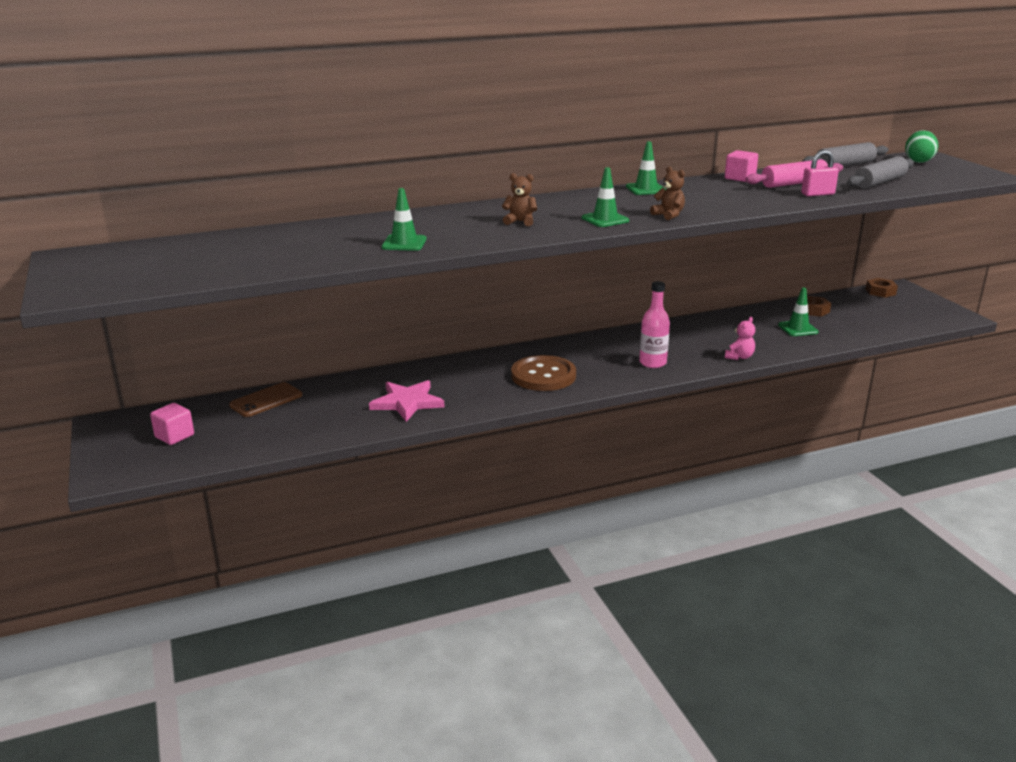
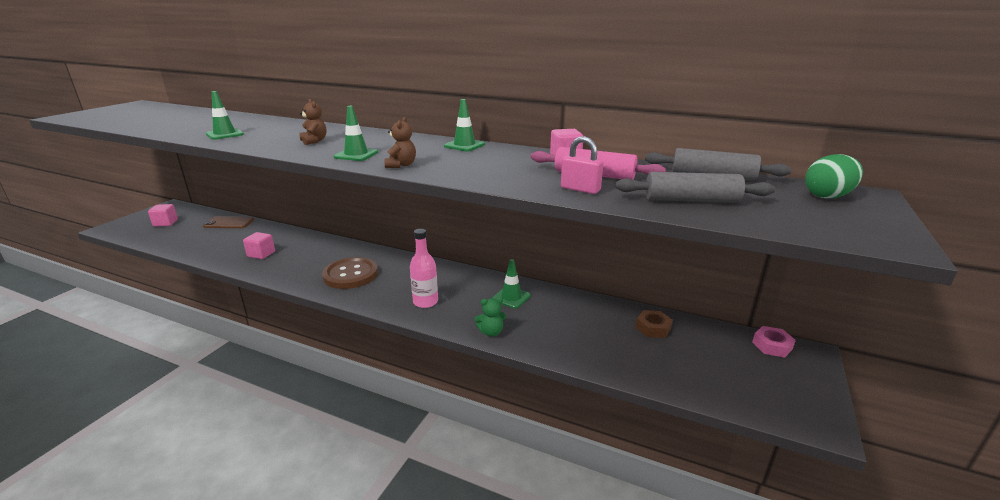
camera: 45 degrees right, 0 degrees up
pink star [369,380,445,422] -> pink cube [243,232,275,259]
pink teddy bear [725,317,755,360] -> green teddy bear [474,297,506,337]
green traffic cone [778,288,819,336] -> green traffic cone moved to [492,259,531,309]
brown nut [866,278,898,298] -> pink nut [752,326,796,358]

